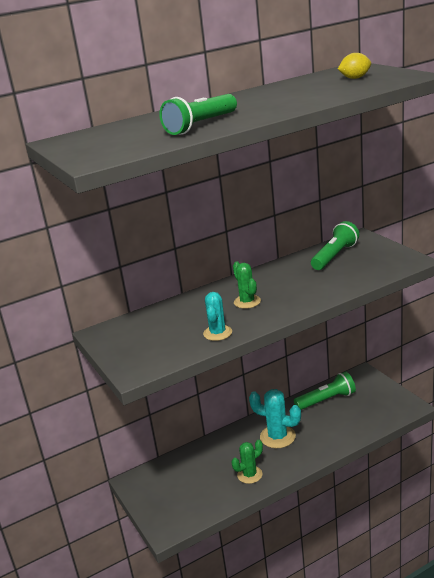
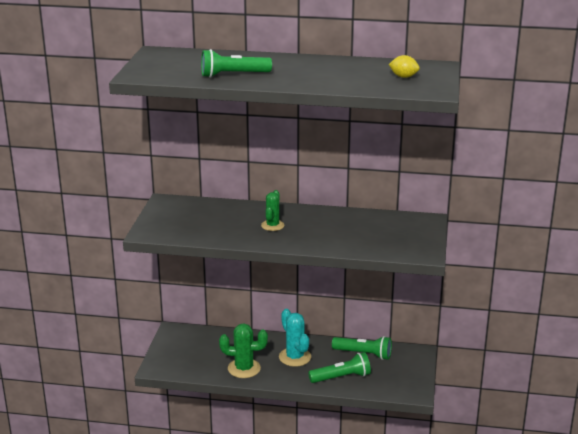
camera: 35 degrees right, 0 degrees up
turquoise cactus [203,292,232,341] -> none
green cactus [232,440,263,484] -> green cactus [219,323,268,378], size x1.50
green flashlight [311,221,359,270] -> green flashlight moved to [308,352,371,383]

